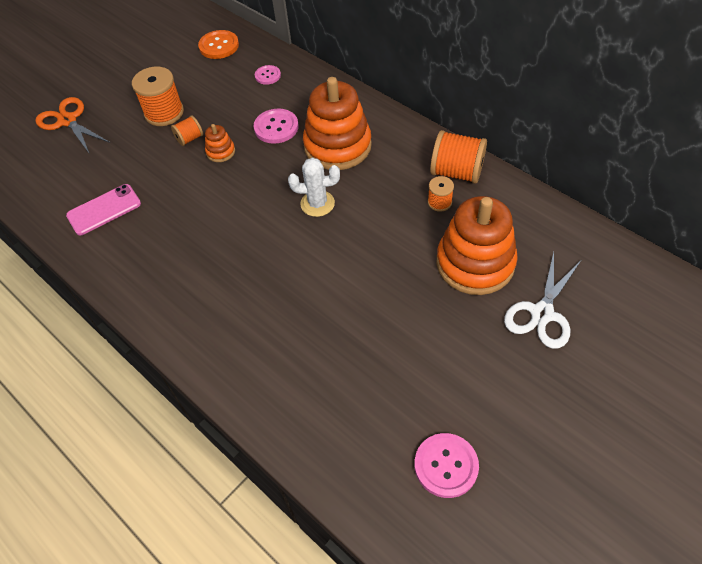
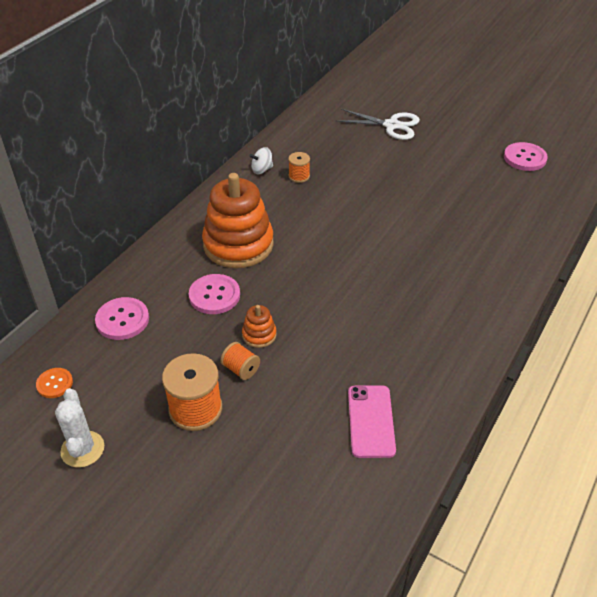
camera: 105 degrees left, 10 degrees down
orange scissors [35,97,110,153] -> none
pink phone [66,184,141,236] -> pink phone turned 45 degrees clockwise [348,385,396,458]
orange button [198,30,239,59] -> orange button [36,368,73,398], size x0.62
pink button [255,65,281,85] -> pink button [95,297,149,340], size x1.60
white cactus [288,158,340,217] -> white cactus moved to [55,388,104,468]
orange spool [430,130,487,184] -> white spinning top [249,147,273,174]
orange stacking toy [437,196,518,295] -> none

